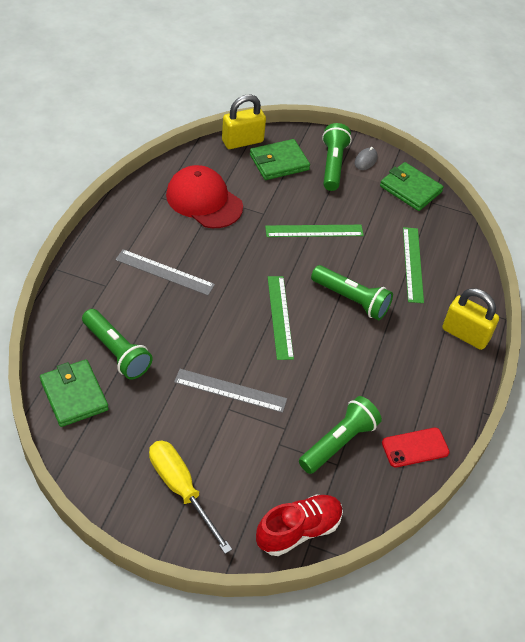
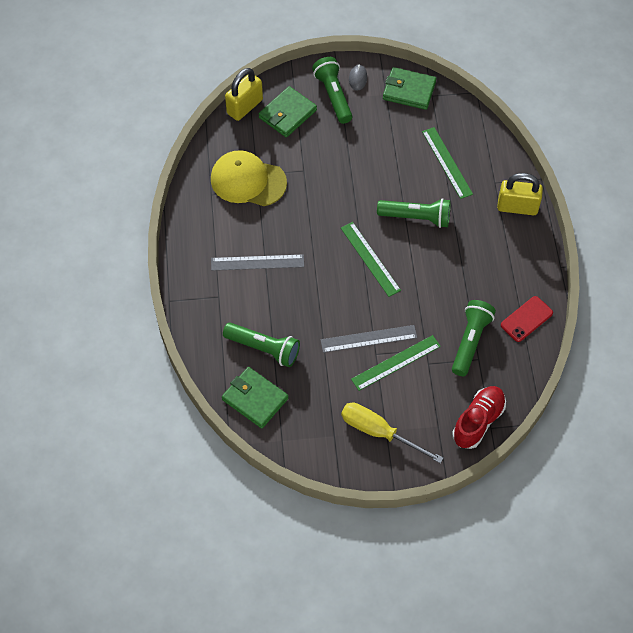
camera: 20 degrees left, 10 degrees up
red cap [166,165,243,228] -> yellow cap [211,150,287,206]
green ruler [265,225,364,237] -> green ruler moved to [351,335,441,391]

